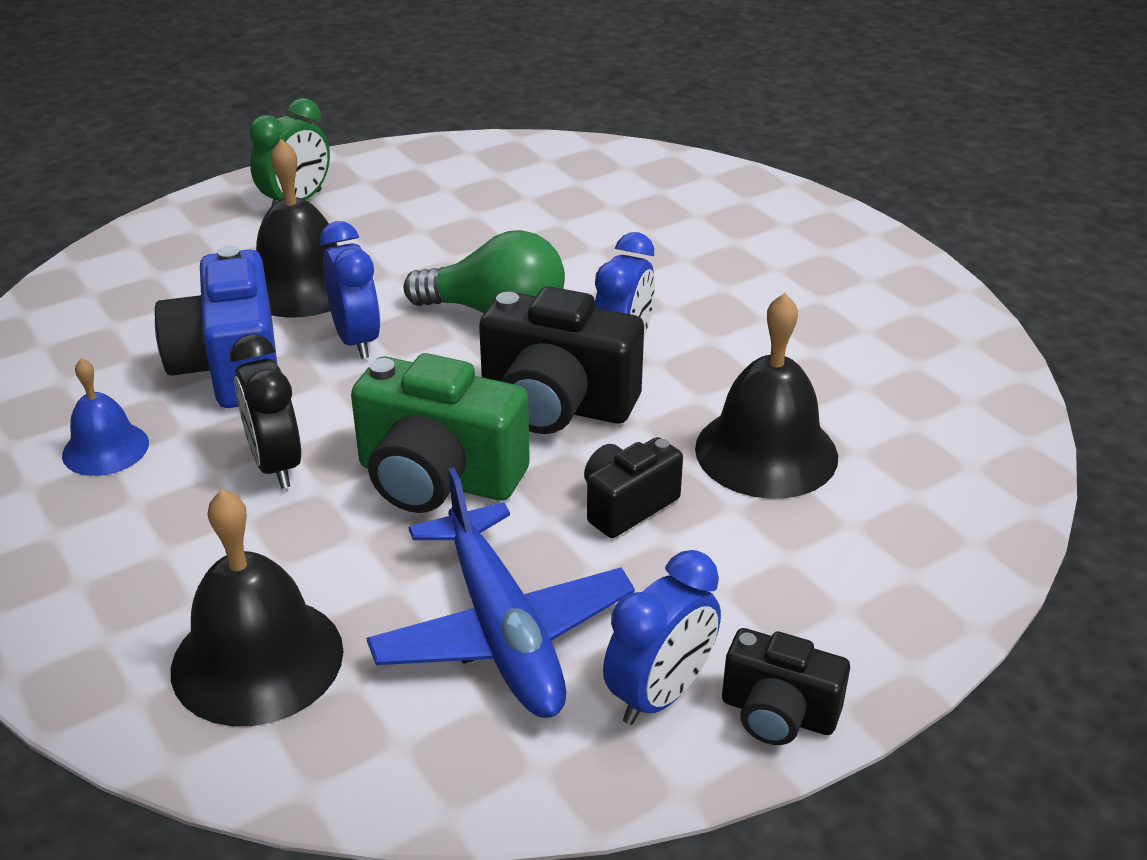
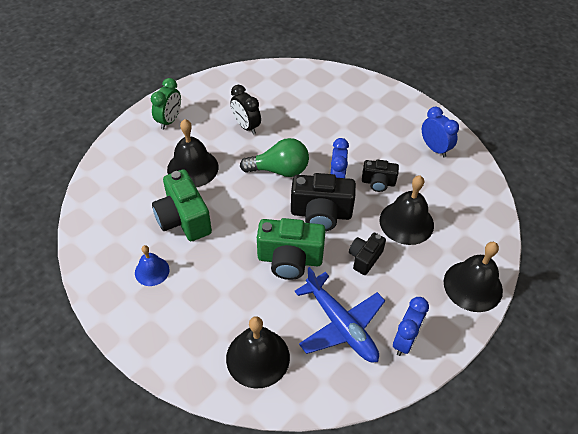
camera: 15 degrees left, 15 degrees up
blue camera [155,245,277,408] -> green camera [152,169,212,241]
black clock [230,334,301,489] -> black clock moved to [231,85,261,135]
blue clock [320,221,381,359] -> blue clock moved to [422,107,459,158]
black camera [722,628,850,745] -> black camera moved to [362,160,399,192]
none -> black bell [443,242,503,312]

